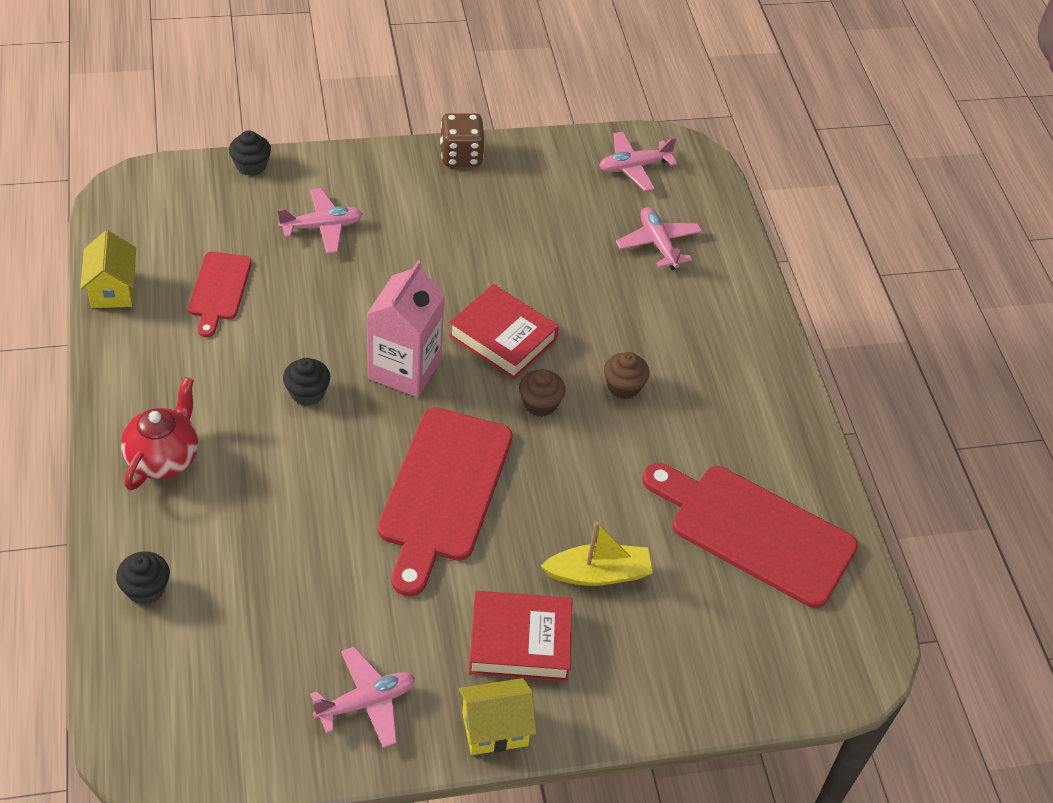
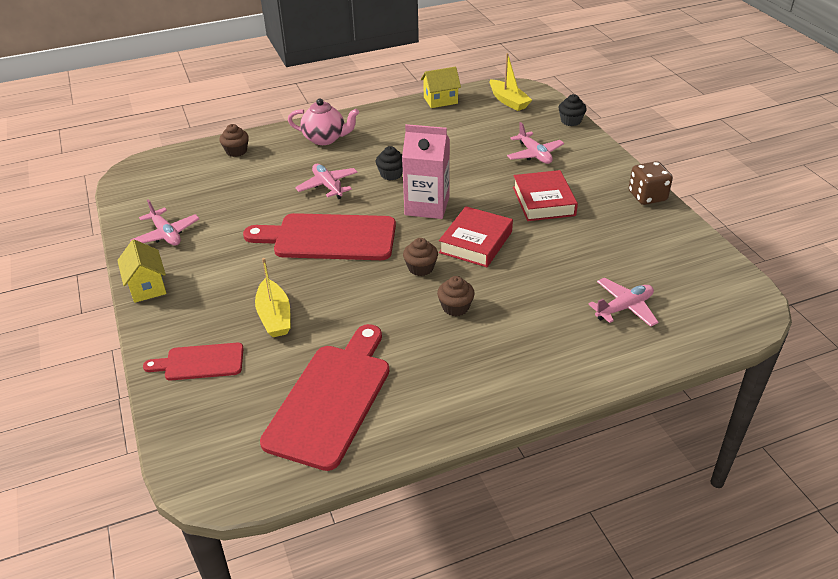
camera: 85 degrees right, 10 degrees down
black cupcake [116,551,170,605] -> brown cupcake [219,124,249,157]
red teapot [121,377,199,490] -> pink teapot [288,99,359,145]
red cutting board [188,252,252,337] -> red cutting board moved to [143,343,244,380]
red book [469,591,573,681] -> red book moved to [513,170,578,221]
pink plane [599,132,677,191] -> pink plane moved to [295,164,358,199]
none -> yellow boat [490,53,532,111]

